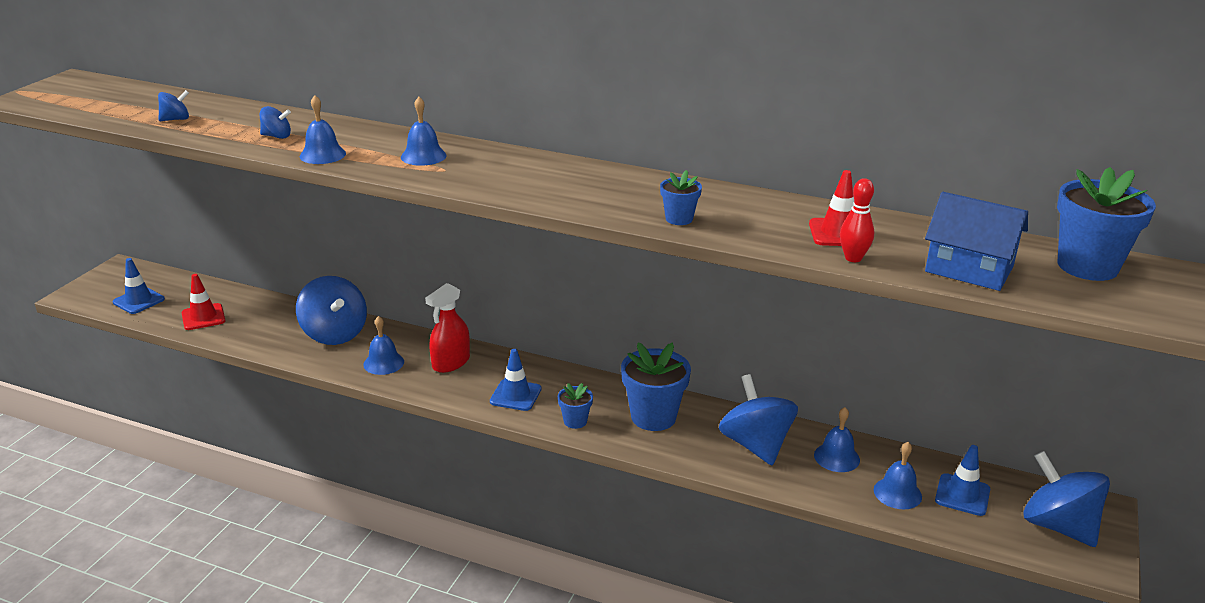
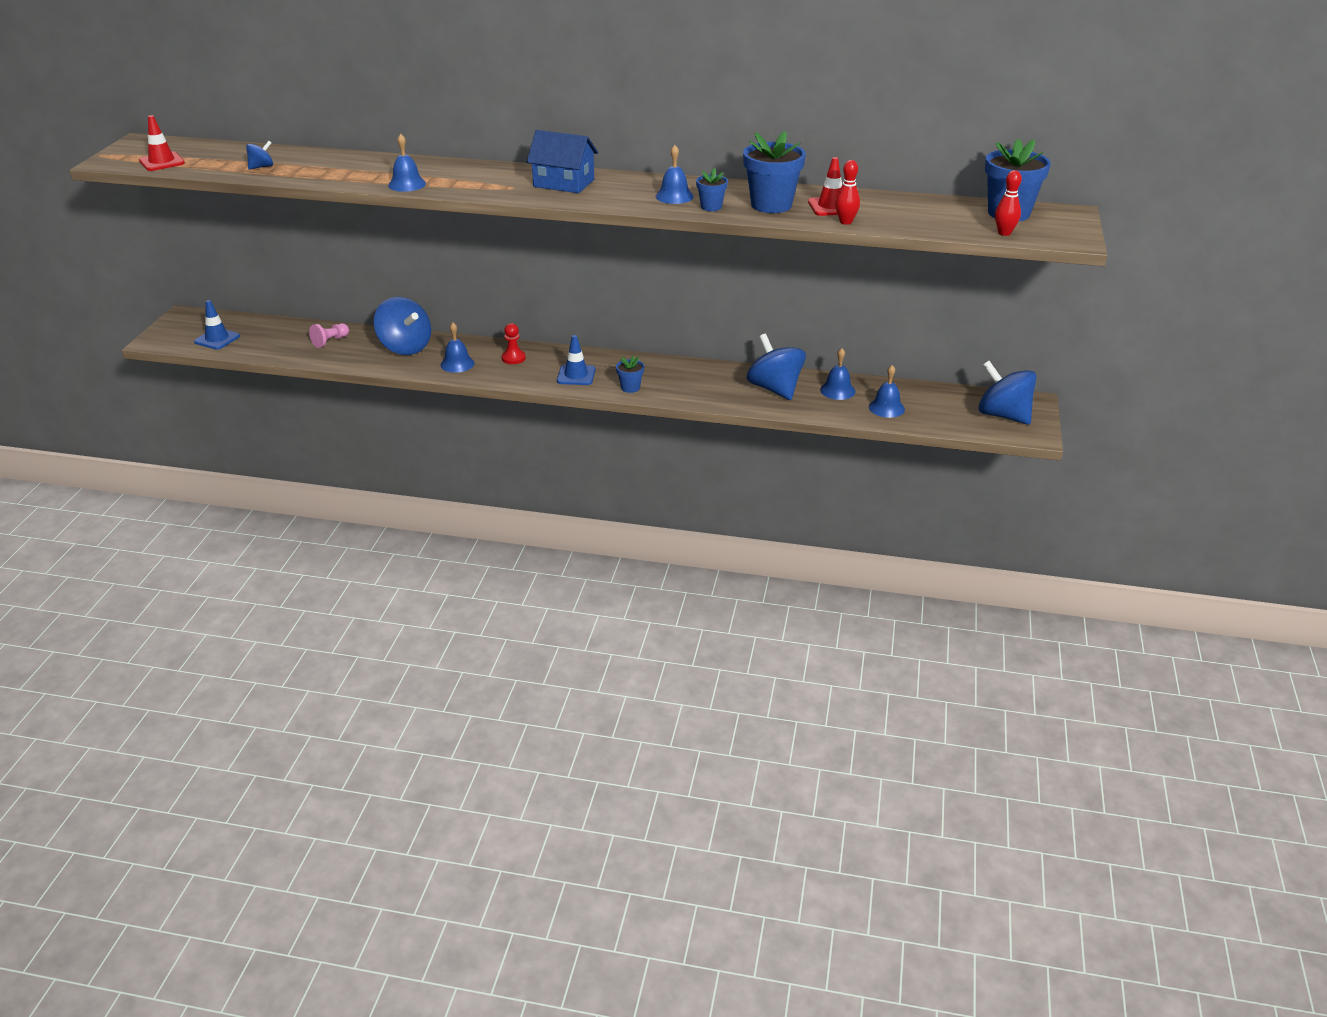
camera: 10 degrees left, 5 degrees up
red traffic cone [182,274,226,330] -> red traffic cone moved to [139,115,185,171]
blue spinning top [260,106,291,139] -> none
blue bell [401,97,447,166] -> blue bell moved to [656,145,694,204]
red spray bottle [425,283,470,373] -> red pawn [502,323,526,364]
blue flower pot [621,342,691,431] -> blue flower pot moved to [743,131,806,213]
blue house [925,192,1028,291] -> blue house moved to [527,130,598,193]
blue traffic cone [935,445,990,516] -> none
none -> pink pawn [309,323,349,348]
none -> red bowling pin [995,170,1022,236]

